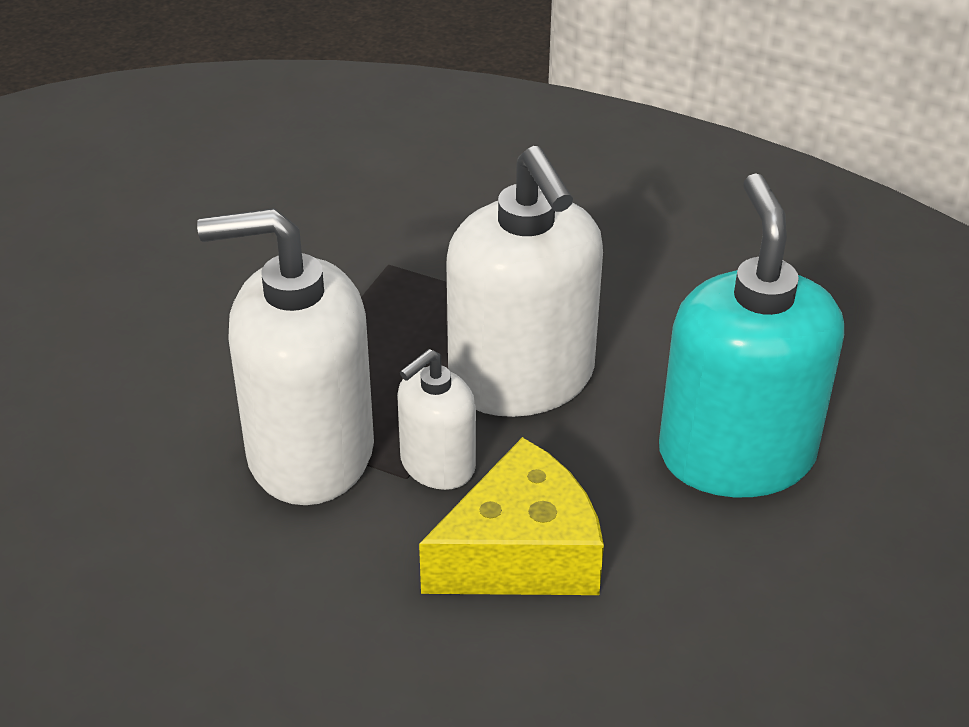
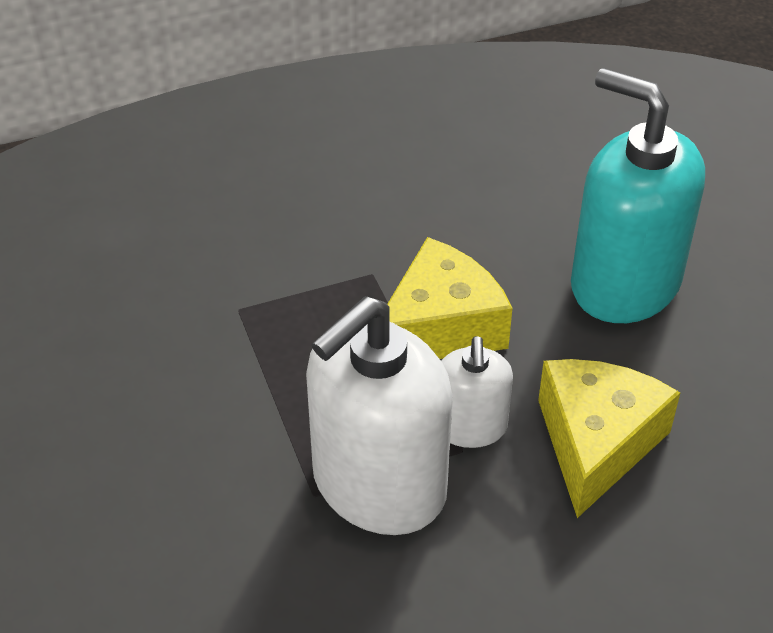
camera: 45 degrees left, 5 degrees up
white soap dispenser [447,146,603,417] -> yellow cheese [388,237,513,359]

